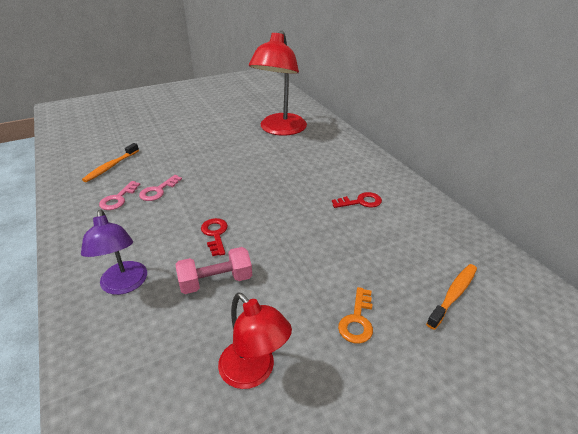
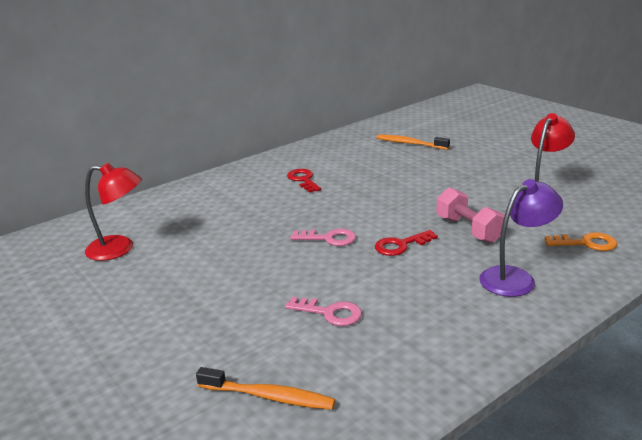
camera: 100 degrees left, 10 degrees down
pink key [99,181,141,210] -> pink key moved to [290,229,356,246]
red lamp [249,31,307,136] -> red lamp [85,163,142,261], size x0.59
orange key [338,287,373,344] -> orange key moved to [545,232,617,251]

